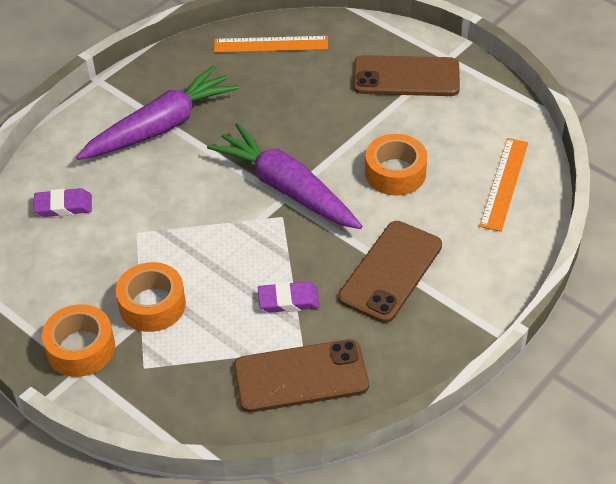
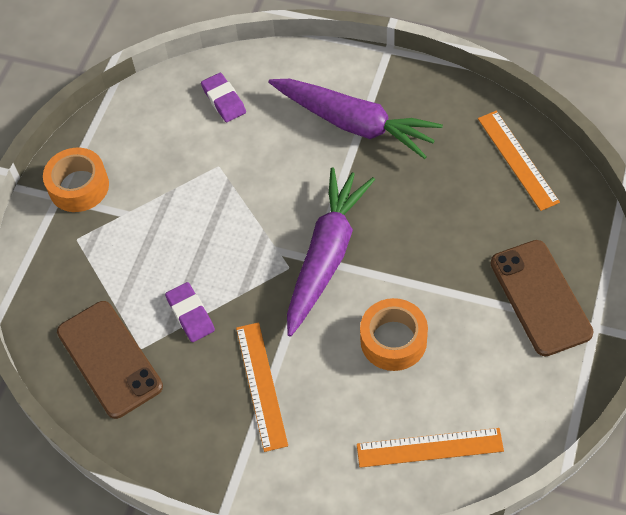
camera: 70 degrees right, 10 degrees up
orange tape [116,262,186,332] -> none
brown phone [338,221,442,323] -> orange ruler [236,322,288,452]

